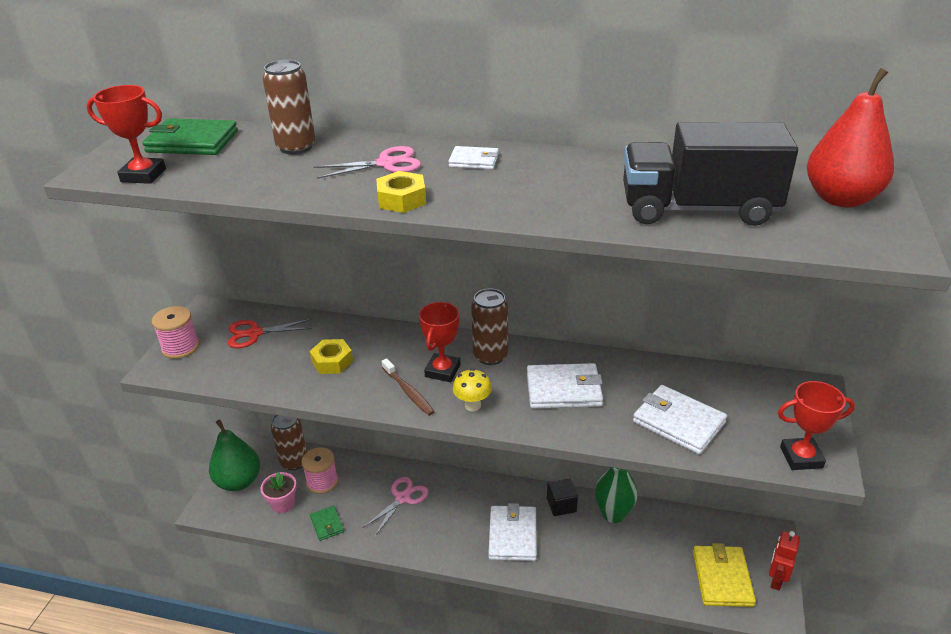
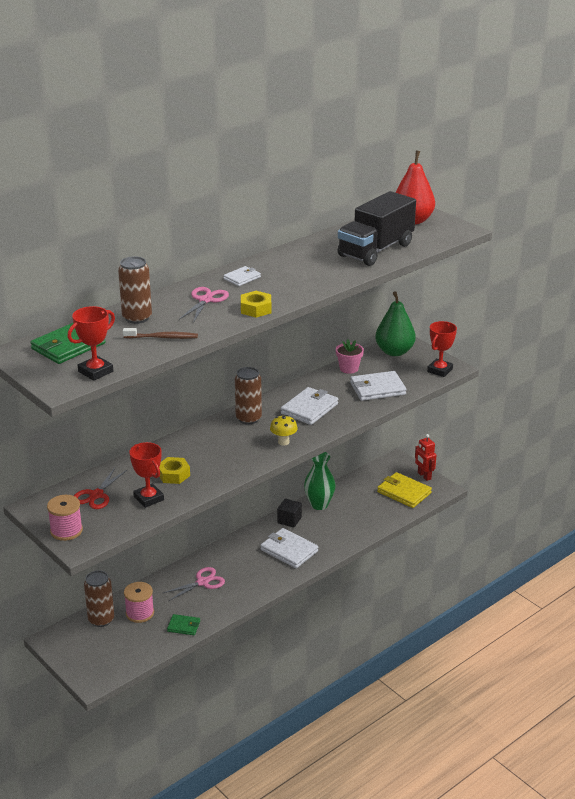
camera: 55 degrees left, 5 degrees down
green pear [209,419,260,491] -> green pear moved to [375,291,416,356]
pink flower pot [260,472,297,513] -> pink flower pot moved to [336,339,364,374]
pink scissors [363,477,428,536] -> pink scissors turned 75 degrees clockwise [163,567,225,601]
brown toothbrush [382,358,435,416] -> brown toothbrush moved to [123,328,198,339]
red trophy [419,302,460,382] -> red trophy moved to [129,442,164,508]

